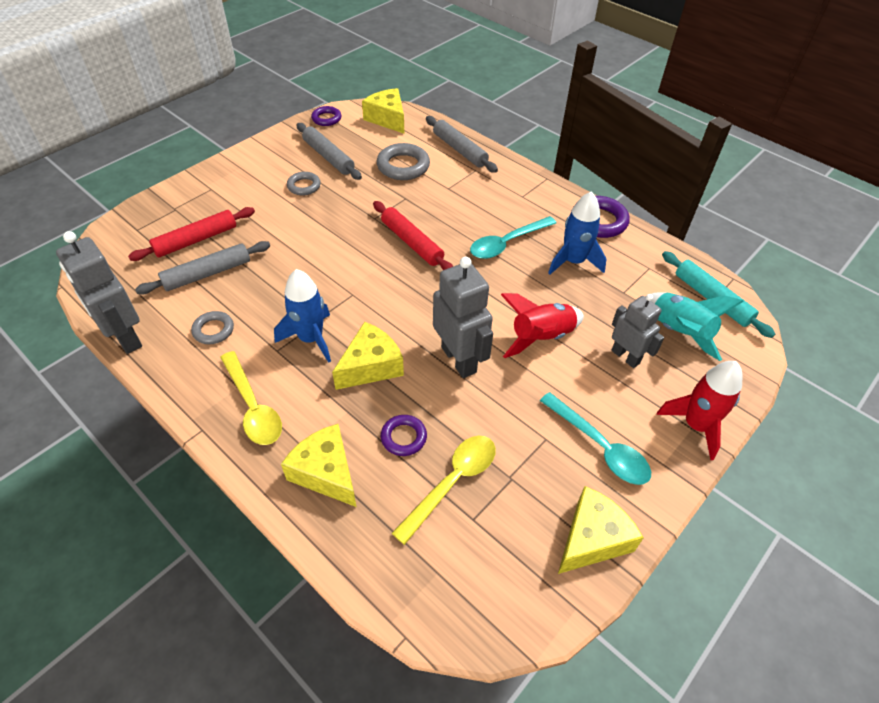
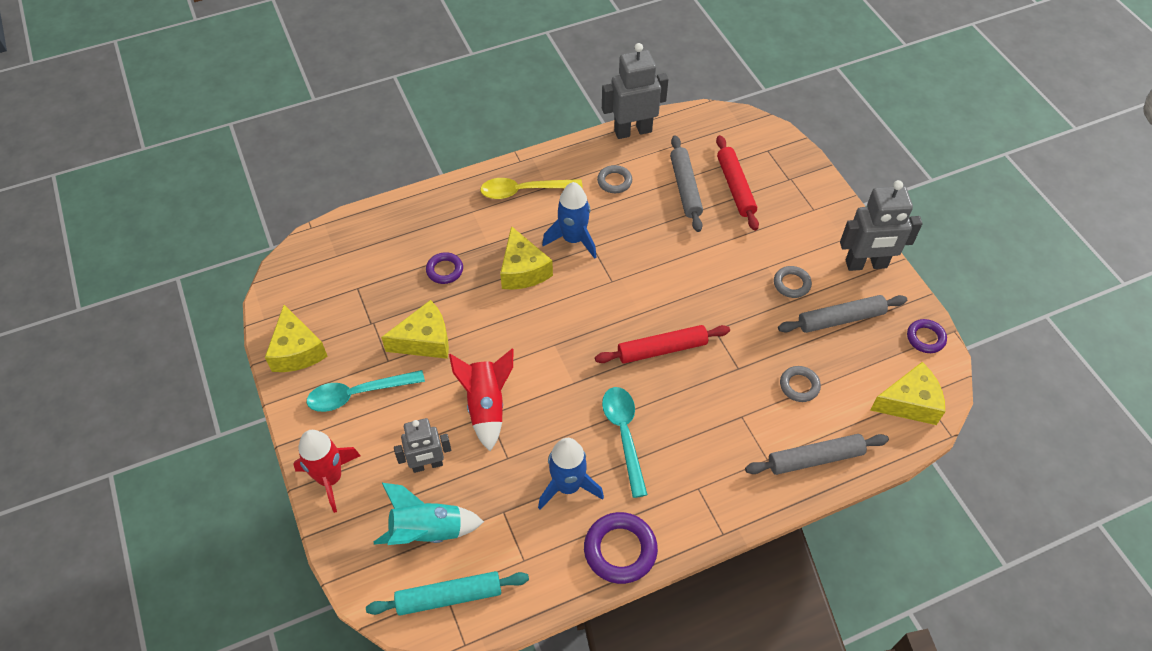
camera: 115 degrees right, 5 degrees up
yellow cheese [281,424,357,507] -> yellow cheese moved to [381,300,449,359]
grey ring [377,143,430,180] -> grey ring [780,366,821,402], size x0.61
yellow spoon [391,436,496,545] -> none
grey robot [433,257,493,378] -> grey robot moved to [840,180,922,271]

